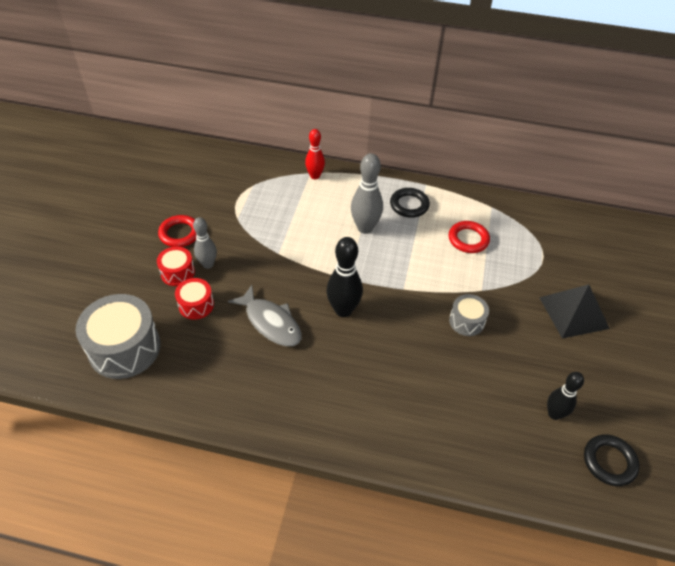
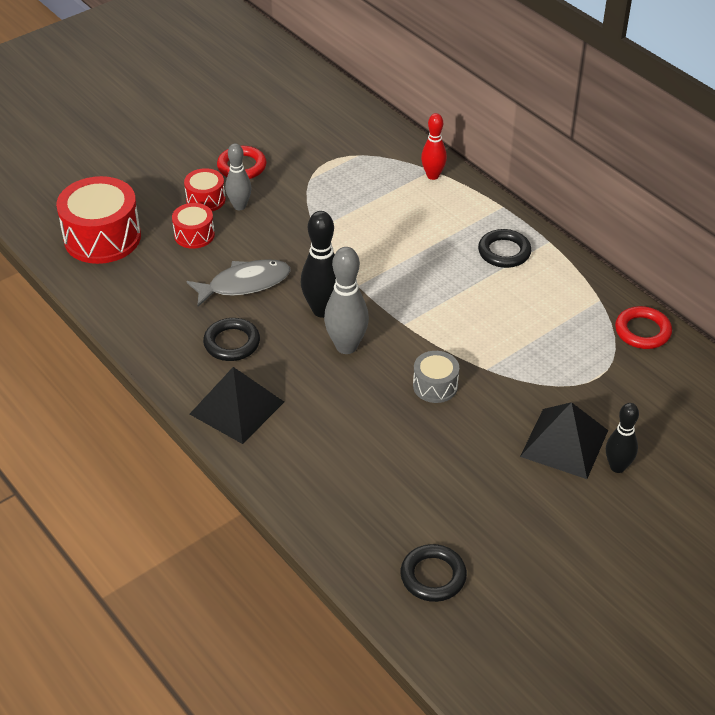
camera: 40 degrees right, 5 degrees down
grey drum [76,294,161,379] -> red drum [56,176,141,264]
grey fish [228,285,302,346] -> grey fish turned 105 degrees counterclockwise [186,259,290,307]
grey bowling pin [351,153,383,234] -> grey bowling pin moved to [324,247,369,354]
red ring [449,221,490,253] -> red ring moved to [615,306,672,349]
black bowling pin [547,372,584,420] -> black bowling pin moved to [606,403,639,473]
none -> black pyramid [190,367,284,444]
none -> black ring [203,318,260,361]

